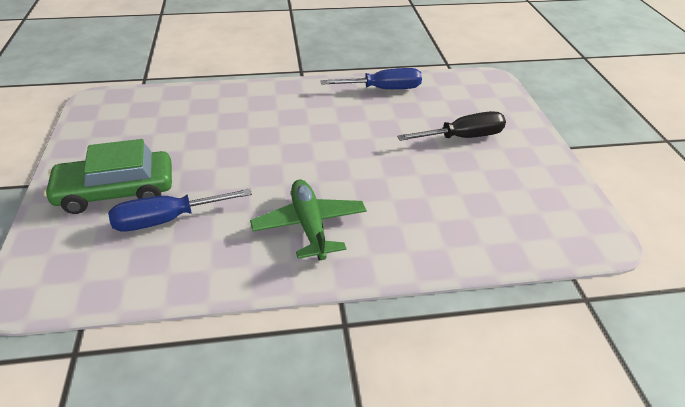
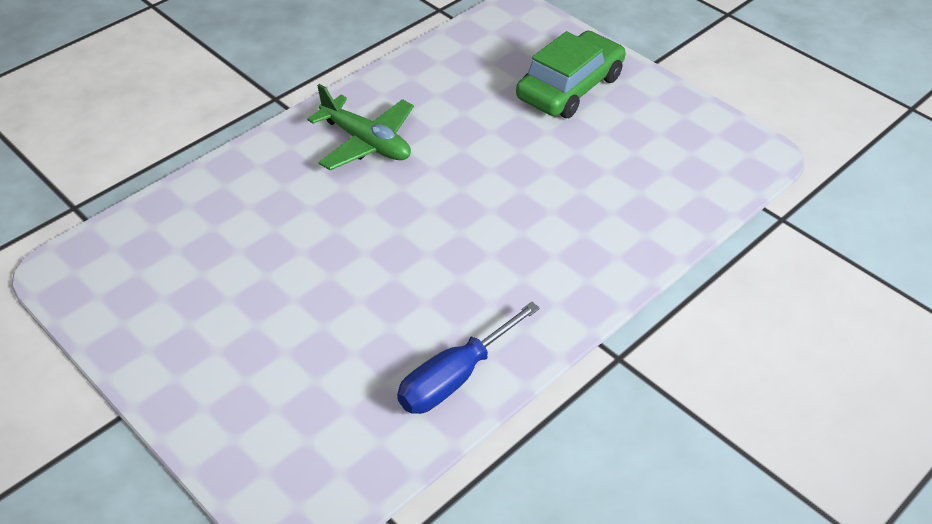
camera: 145 degrees right, 5 degrees up
blue screwdriver [108,188,252,232] -> none
black screwdriver [397,111,506,141] -> none

